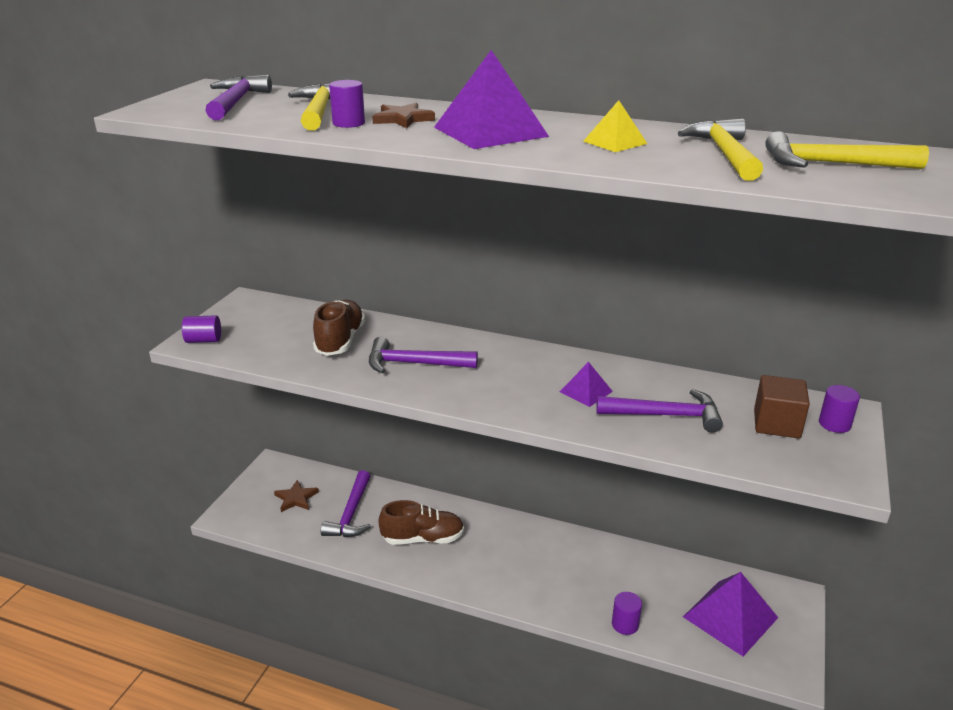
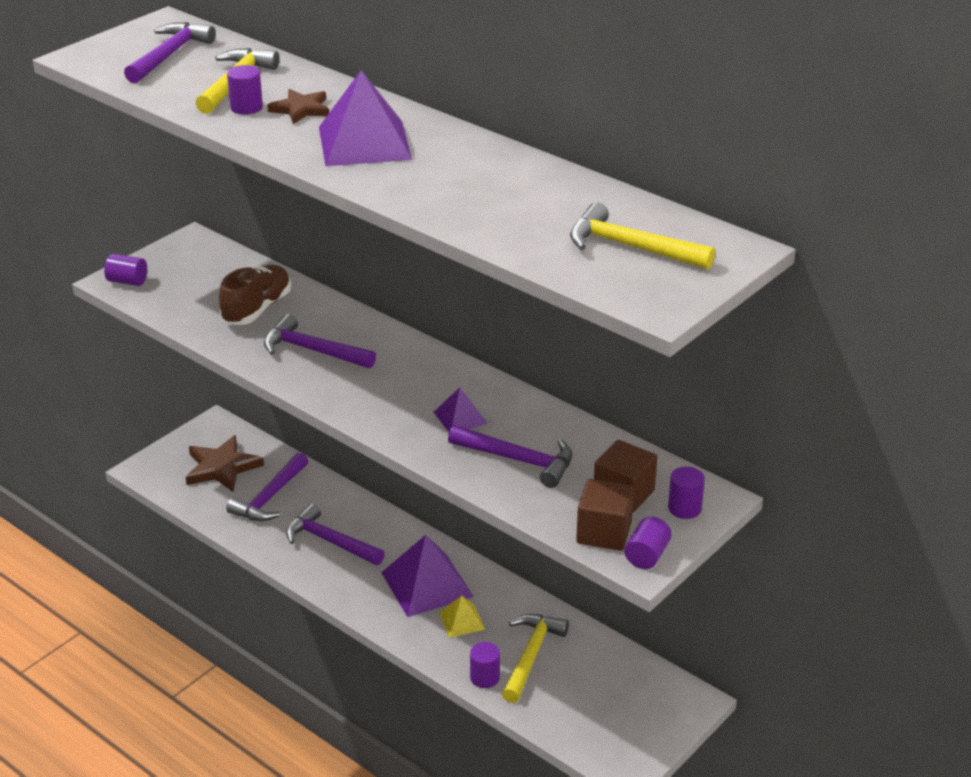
camera: 20 degrees right, 5 degrees up
brown star [274,480,319,512] -> brown star [185,435,264,492], size x1.60
brown shoe [378,500,464,545] -> purple hammer [286,504,385,565]
yellow pyramid [583,100,647,152] -> yellow pyramid moved to [439,596,485,638]
yellow hammer [678,118,763,181] -> yellow hammer moved to [502,614,569,703]
purple pyramid [683,572,778,656] -> purple pyramid moved to [381,535,474,617]
none -> brown cube [576,479,634,551]
none -> purple cylinder [624,516,672,569]

